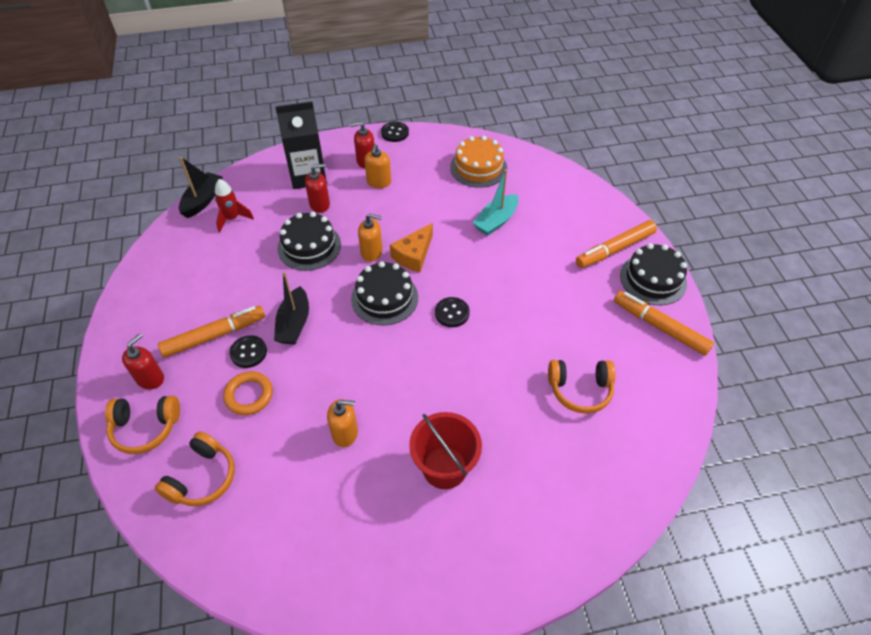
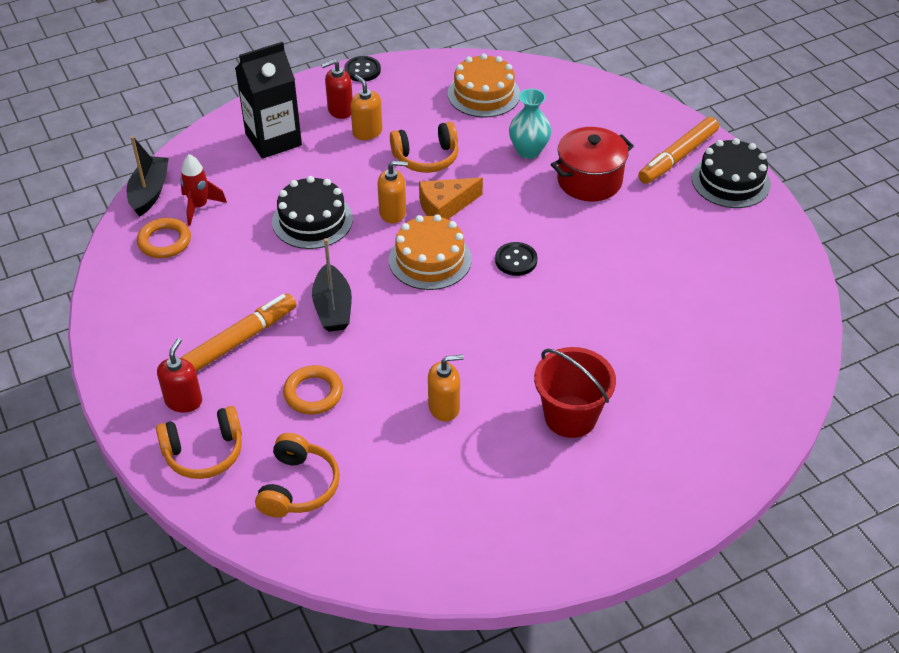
camera: 15 degrees left, 5 degrees down
black button [229,335,267,368] -> none
red soap dispenser [305,164,330,213] -> none
black cake [351,261,418,325] -> orange cake [389,214,472,290]
orange soap dispenser [364,144,391,188] -> orange soap dispenser turned 150 degrees clockwise [350,75,383,140]
orange cheese [390,223,433,272] -> orange cheese turned 45 degrees clockwise [419,177,483,219]
turquoise boat [473,169,519,236] -> turquoise vase [509,89,551,159]
orange headphones [548,360,616,414] -> orange headphones moved to [390,122,459,173]
orange marker [614,291,714,356] -> none
none -> orange ring [137,218,191,258]
none -> red pot [551,127,634,202]

